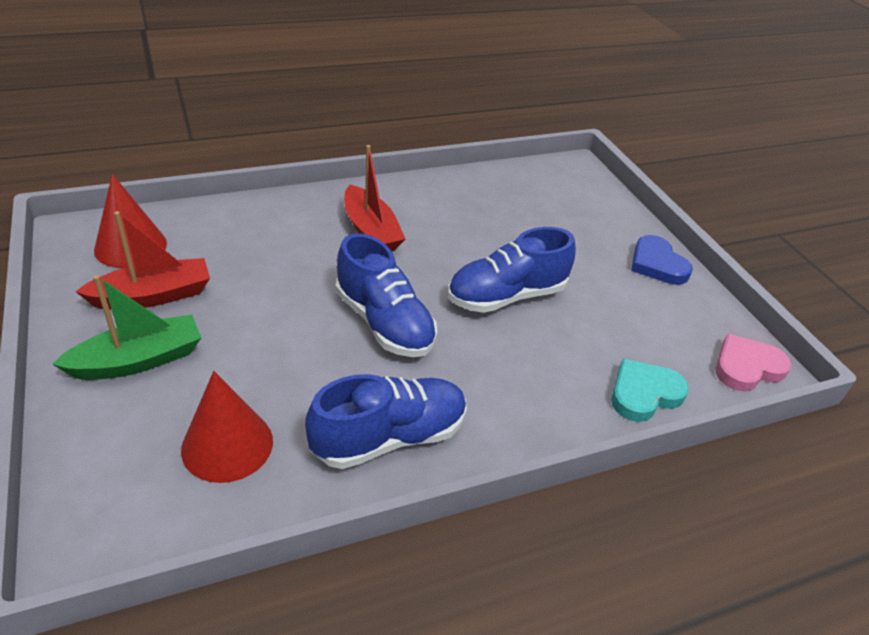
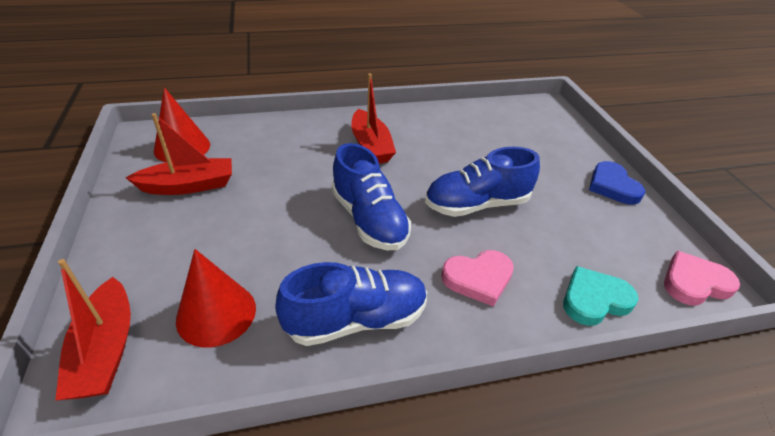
camera: 10 degrees right, 0 degrees up
green boat [52,275,201,380] -> none
none -> red boat [55,259,131,401]
none -> pink heart [441,250,514,307]

